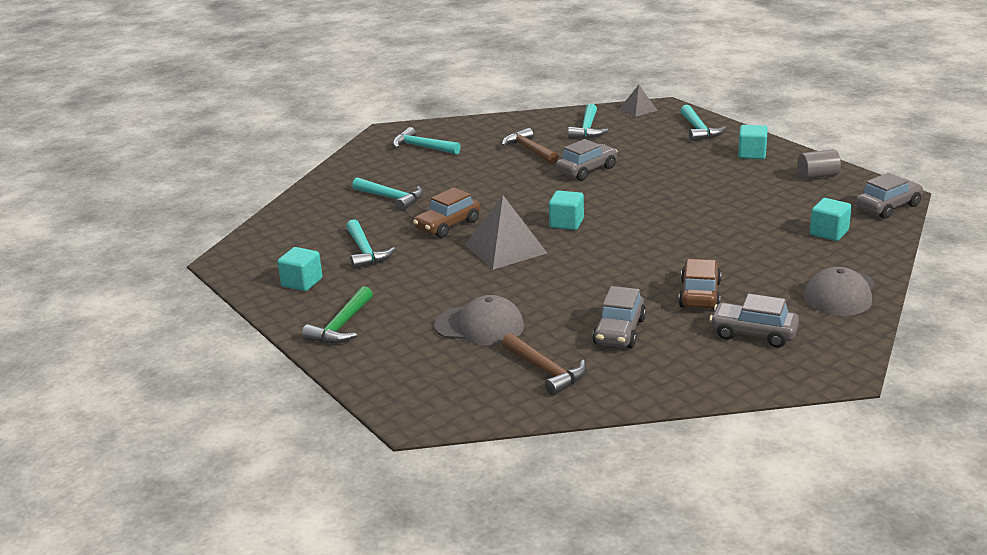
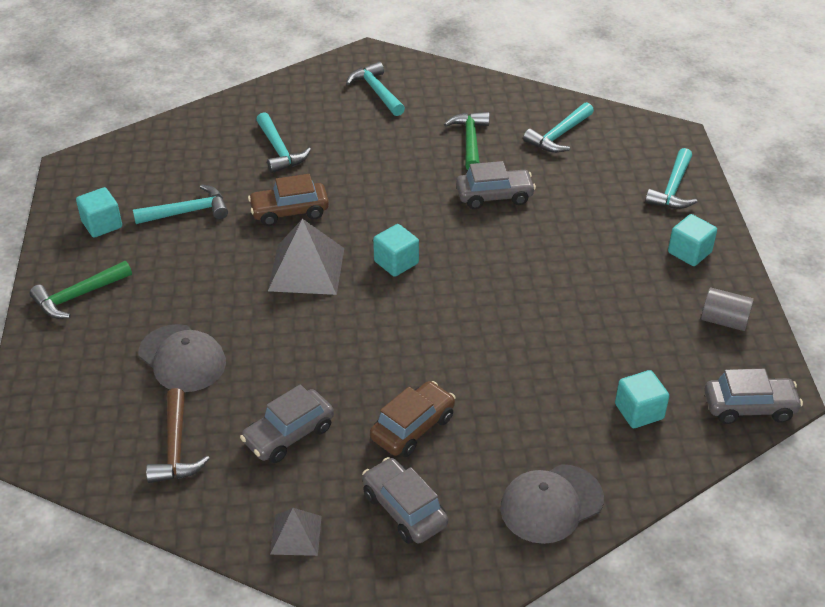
camera: 30 degrees right, 15 degrees up
turquoise hammer [346,219,395,269] -> turquoise hammer turned 120 degrees counterclockwise [133,184,228,224]
brown hammer [502,128,559,164] -> green hammer [444,112,490,170]
grey pyramid [619,85,658,117] -> grey pyramid moved to [270,508,322,556]

